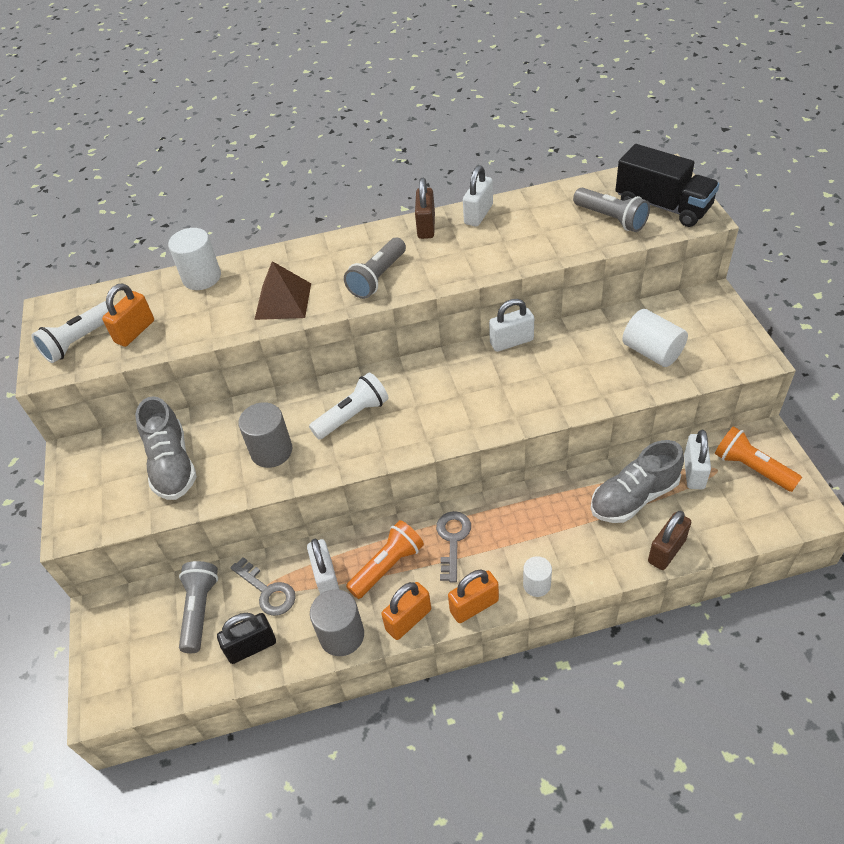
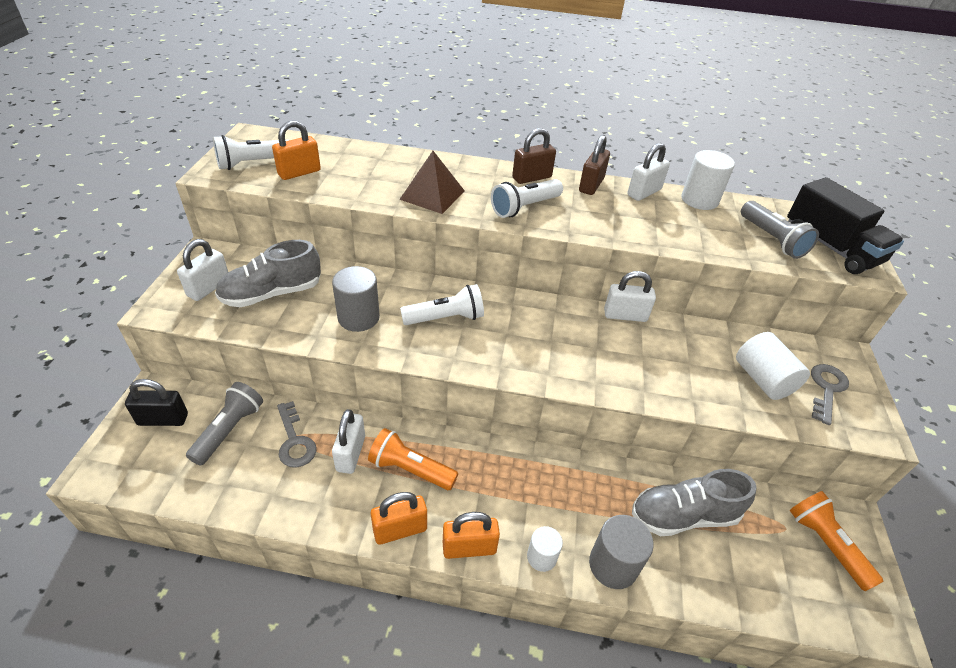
camera: 15 degrees right, 5 degrees down
grey shoe [135,396,197,500] -> grey shoe turned 60 degrees clockwise [215,240,321,307]
white cylinder [168,228,221,290] -> white cylinder moved to [681,150,735,210]
black padlock [217,613,276,664] -> black padlock moved to [125,379,188,426]
grey cylinder [310,589,364,656] -> grey cylinder moved to [589,515,654,589]
grey flashlight [344,238,406,299] -> white flashlight [491,179,563,218]
orange flashlight [346,520,424,599] -> orange flashlight turned 135 degrees counterclockwise [368,428,458,490]
grey key [436,511,471,582] -> grey key moved to [811,364,849,425]
brown padlock [648,511,691,570] -> brown padlock moved to [512,128,556,184]
white padlock [684,430,711,489] -> white padlock moved to [177,239,228,301]

